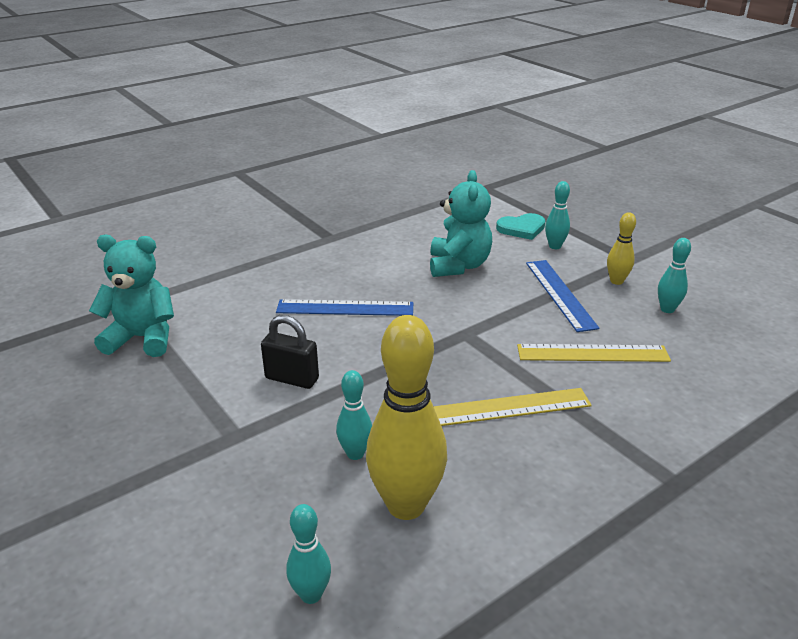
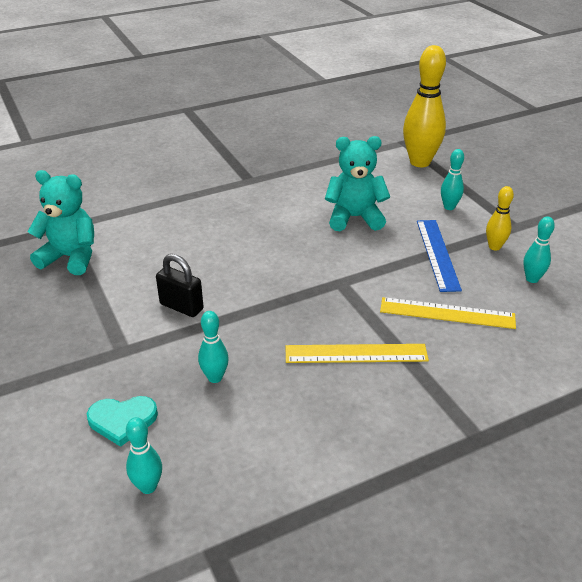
camera: 10 degrees right, 5 degrees up
blue ruler [276,299,413,316] -> none
yellow bowling pin [366,315,447,520] -> yellow bowling pin moved to [403,45,446,167]
turquoise teddy bear [430,170,492,277] -> turquoise teddy bear turned 105 degrees counterclockwise [325,136,390,231]
turquoise heart [496,213,546,240] -> turquoise heart moved to [87,396,158,447]

